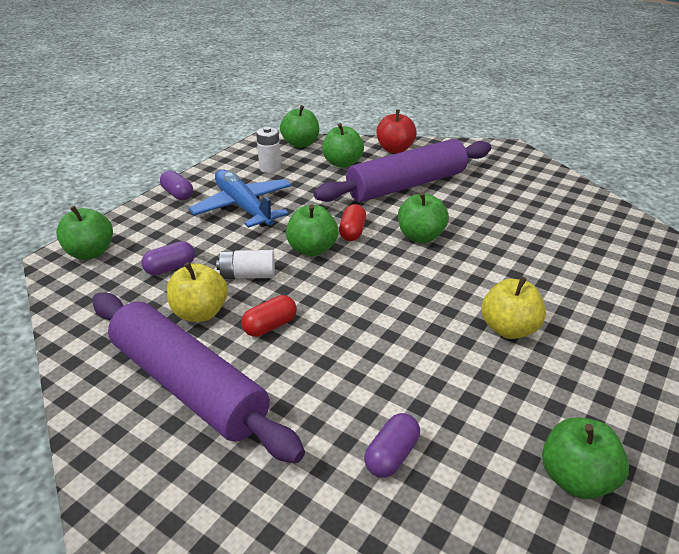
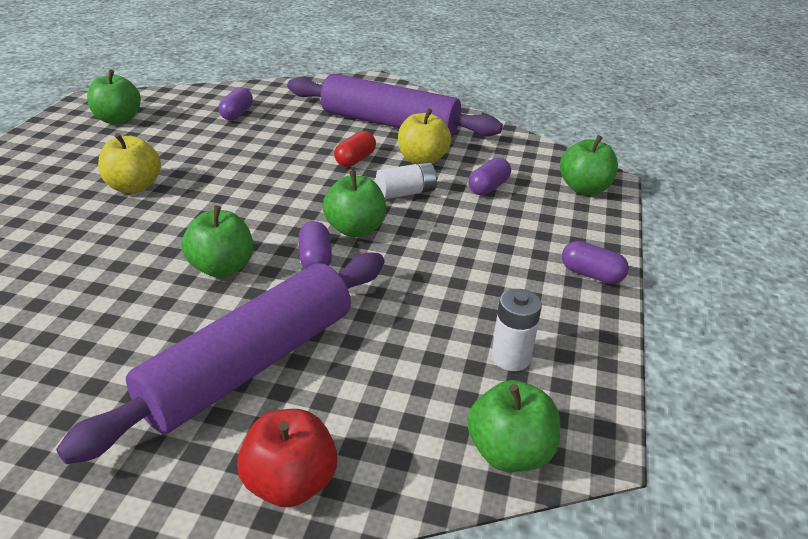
camera: 160 degrees right, 0 degrees up
blue plane [189,169,292,228] -> none
green apple [322,123,364,168] -> none
red capsule [339,204,366,241] -> purple capsule [299,221,332,269]

